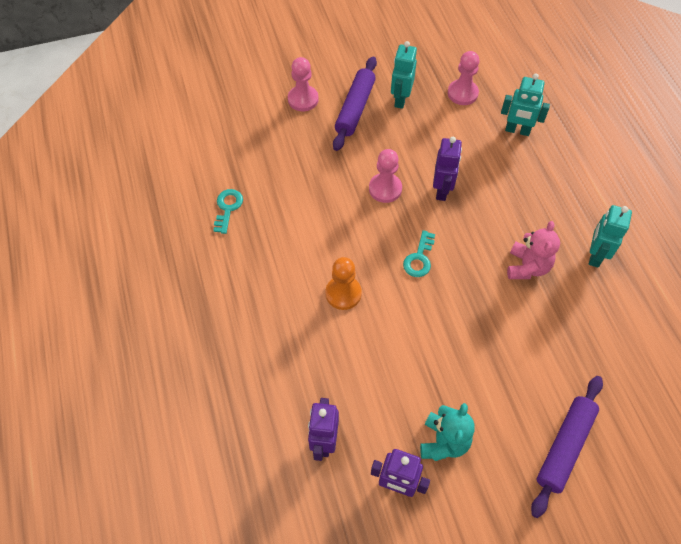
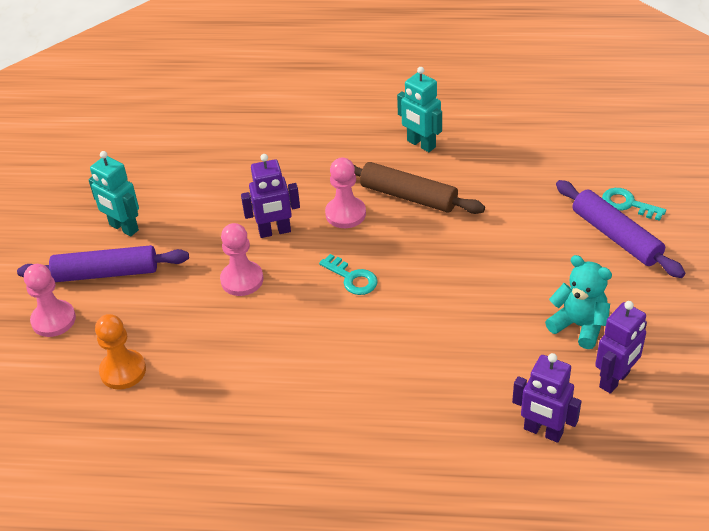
camera: 65 degrees left, 15 degrees down
turquoise key [213,189,243,234] -> turquoise key moved to [602,188,666,221]
orange pawn [326,257,362,310] -> orange pawn moved to [95,314,146,390]
purple rolling pin [333,56,377,151] -> purple rolling pin turned 45 degrees counterclockwise [17,245,189,282]
purple robot [433,137,462,201] -> purple robot turned 135 degrees clockwise [241,154,300,238]
pink pawn [448,51,480,105] -> pink pawn moved to [325,158,366,228]
turquoise robot [501,74,550,136] -> none
pink teddy bear [507,221,560,279] -> brown rolling pin [353,162,485,214]

